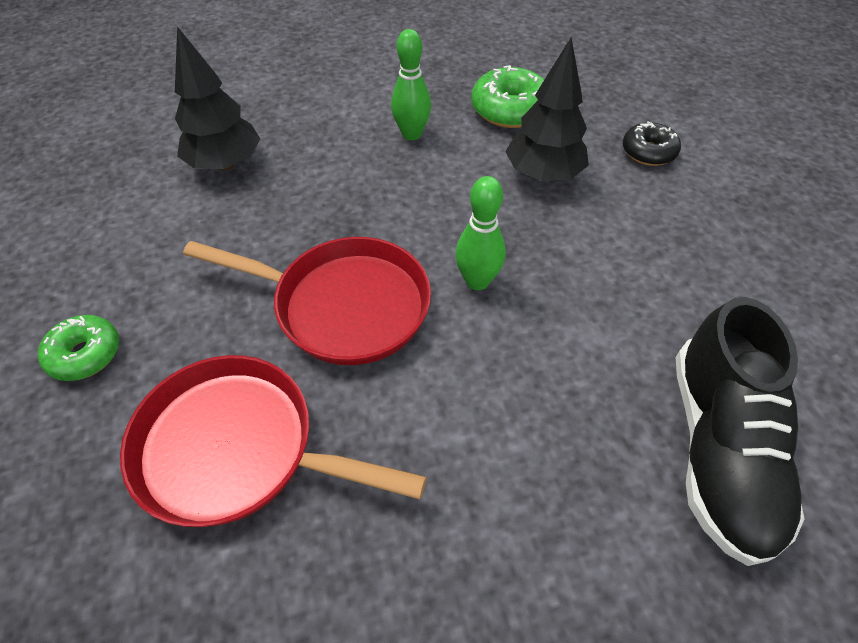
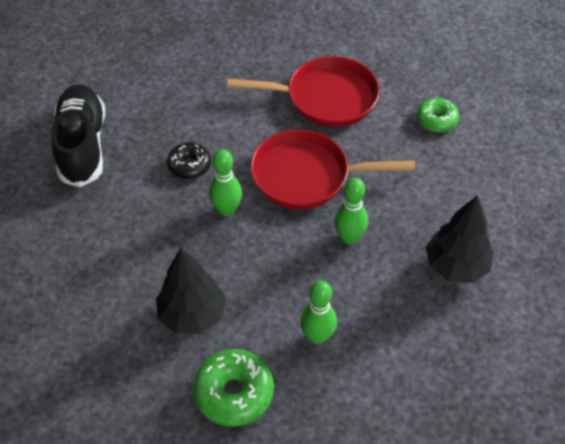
camera: 165 degrees right, 0 degrees up
black donut [623,122,681,166] -> black donut moved to [167,142,211,179]
none -> green bowling pin [334,178,368,244]

